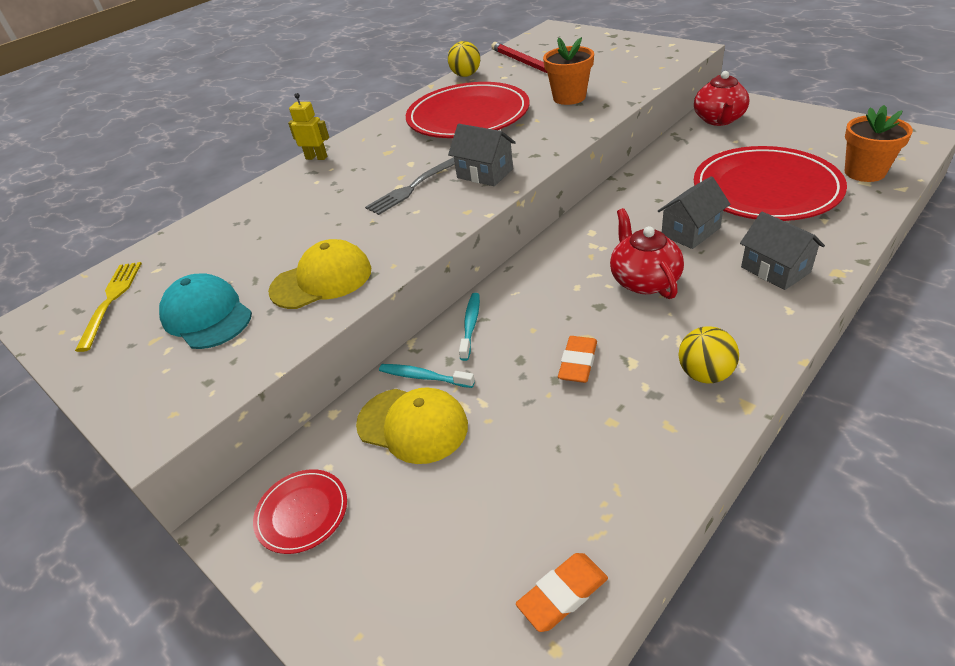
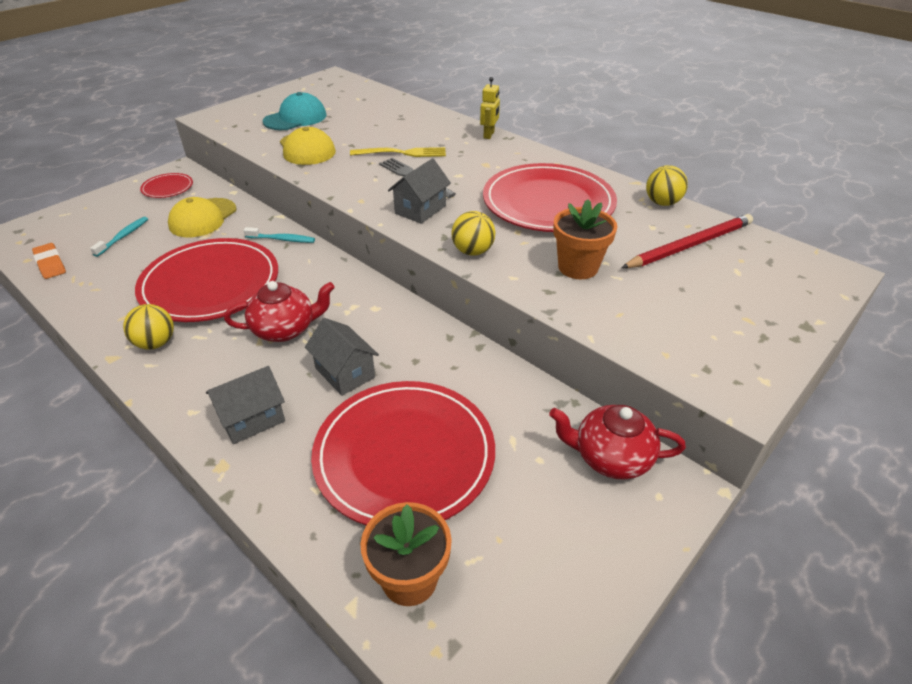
camera: 85 degrees right, 0 degrees up
yellow fork [75,262,142,352] -> yellow fork moved to [350,147,446,157]
turquoise toothbrush [379,364,475,388] -> turquoise toothbrush moved to [90,217,148,257]
orange eraser [558,336,597,383] -> red plate [135,238,278,322]
none -> yellow ball [452,211,495,256]

